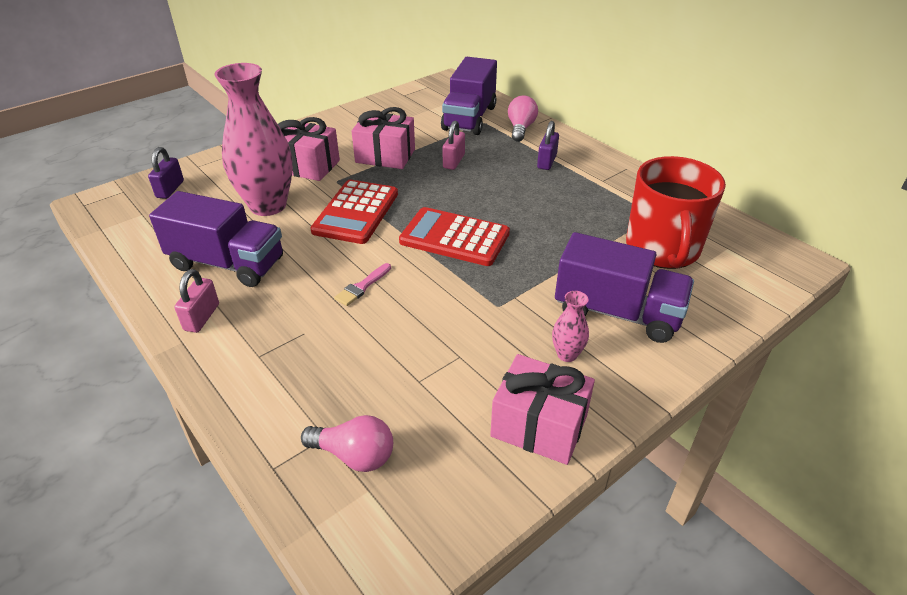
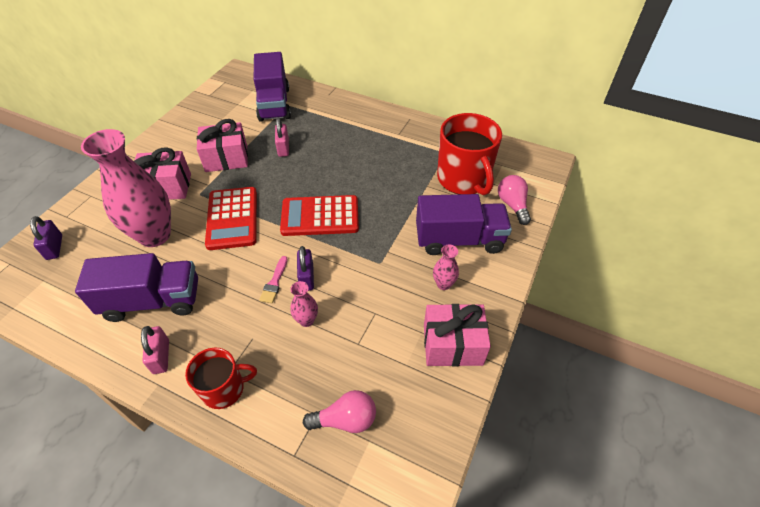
camera: 25 degrees left, 10 degrees up
pink light bulb [508,95,538,142] -> pink light bulb moved to [498,175,531,225]
purple padlock [537,121,559,170] -> purple padlock moved to [297,246,314,291]
none -> red mug [185,348,257,409]
none -> pink vase [290,281,318,327]

